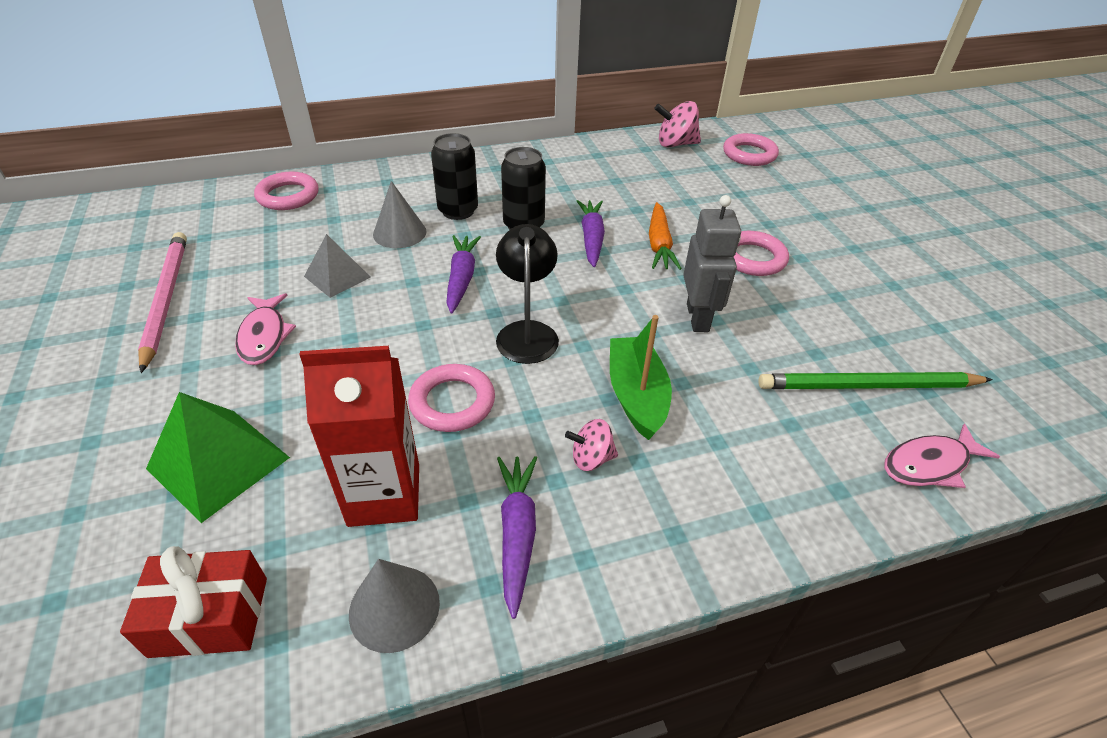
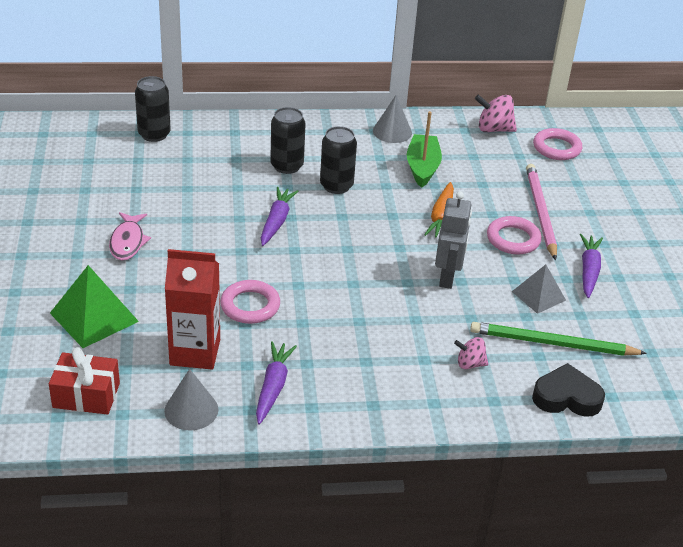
camera: 10 degrees right, 5 degrees down
pink pencil [138,232,187,373] -> pink pencil moved to [526,164,557,260]
pink ring [254,171,319,210] -> black can [135,76,171,142]
grey pyramid [304,234,371,298] -> grey pyramid moved to [512,265,566,314]
grey cone [373,181,427,248] -> grey cone moved to [373,95,412,143]
black lamp [496,224,559,364] -> none
pink spinning top [565,419,618,471] -> pink spinning top moved to [454,337,488,369]
purple carrot [577,200,605,267] -> purple carrot moved to [580,234,603,298]
green boat [610,315,672,440] -> green boat moved to [407,111,442,188]
pink fish [884,424,1000,488] -> black heart [532,363,605,417]

